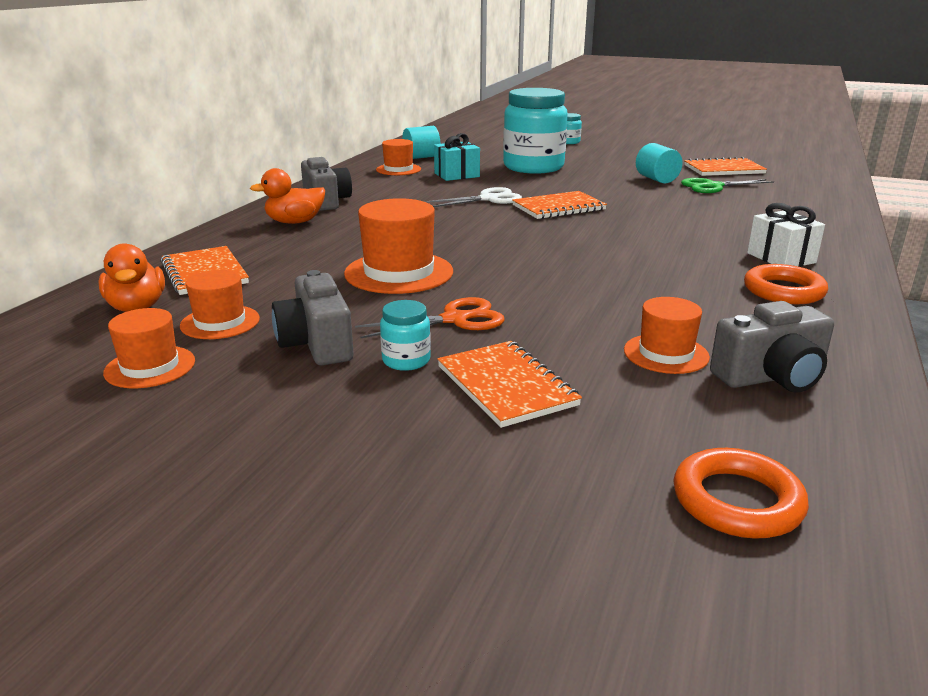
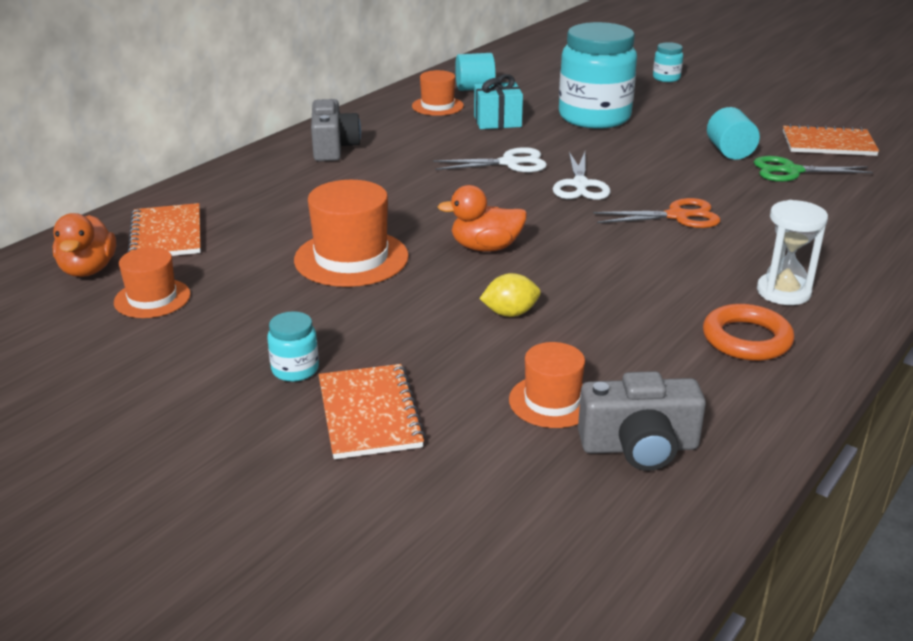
camera: 15 degrees right, 5 degrees up
orange hat [103,308,195,388] -> none
orange duck [250,168,325,224] -> orange duck moved to [438,185,527,252]
grey camera [272,270,354,365] -> none
orange scissors [355,297,504,339] -> orange scissors moved to [593,198,721,228]
orange notebook [512,191,607,219] -> white scissors [553,152,610,200]
orange ring [673,448,809,539] -> none
white gift [747,203,825,267] -> white hourglass [757,200,828,305]
none -> yellow lemon [479,273,541,317]

